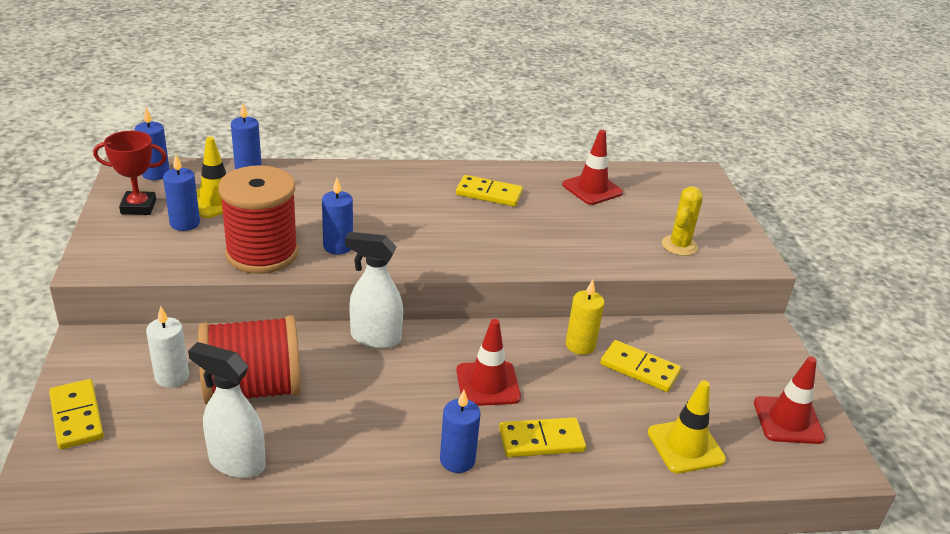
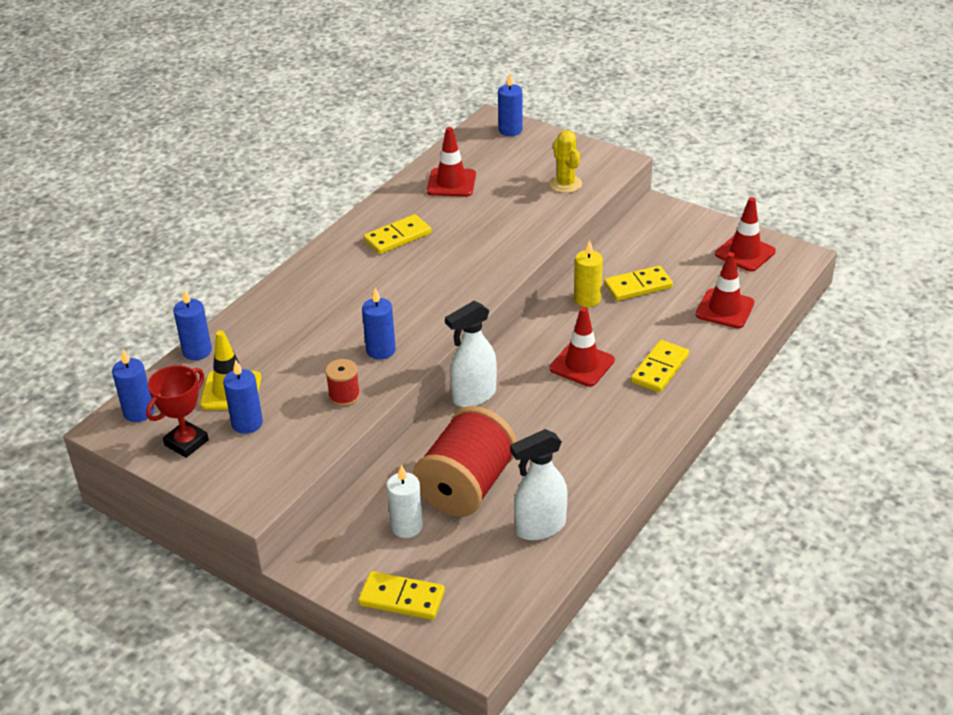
camera: 45 degrees left, 5 degrees up
red spool [218,165,298,274] -> red spool [325,359,360,406], size x0.44
blue candle [440,390,481,473] -> blue candle moved to [498,73,523,136]
yellow traffic cone [648,380,726,473] -> red traffic cone [696,252,754,328]

